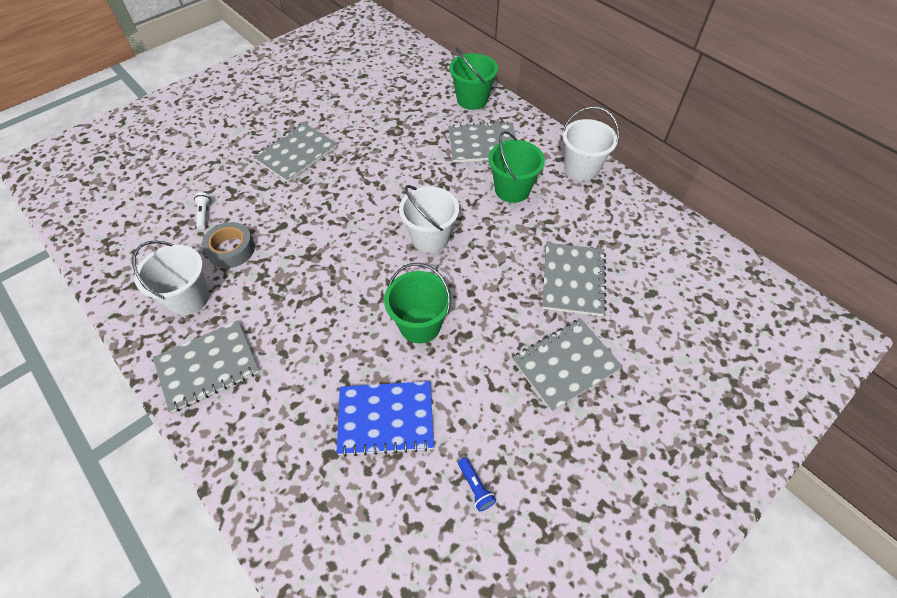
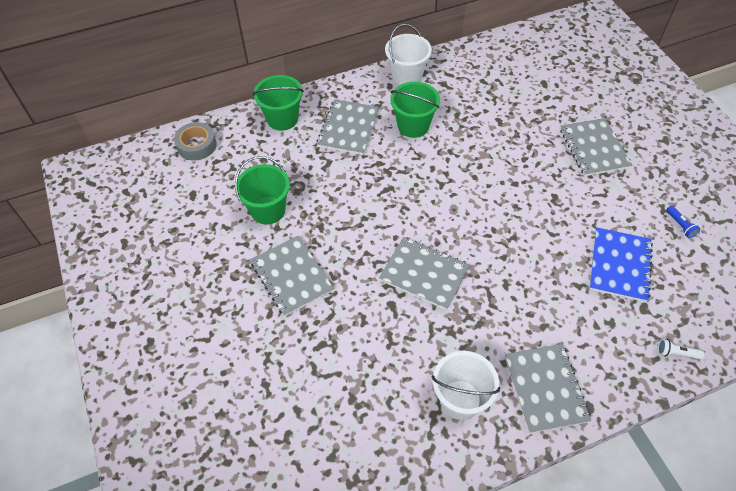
camera: 70 degrees left, 0 degrees up
white flashlight [194,192,211,229] -> white flashlight moved to [658,339,705,359]
grey tape [202,222,255,268] -> grey tape moved to [174,122,217,161]
green bucket [384,263,452,343] -> green bucket moved to [235,156,290,224]
white bucket [399,185,459,253] -> none
blue flashlight [458,457,496,511] -> blue flashlight turned 75 degrees clockwise [666,206,700,238]
grey notebook [542,243,607,316] -> grey notebook moved to [379,237,470,310]

